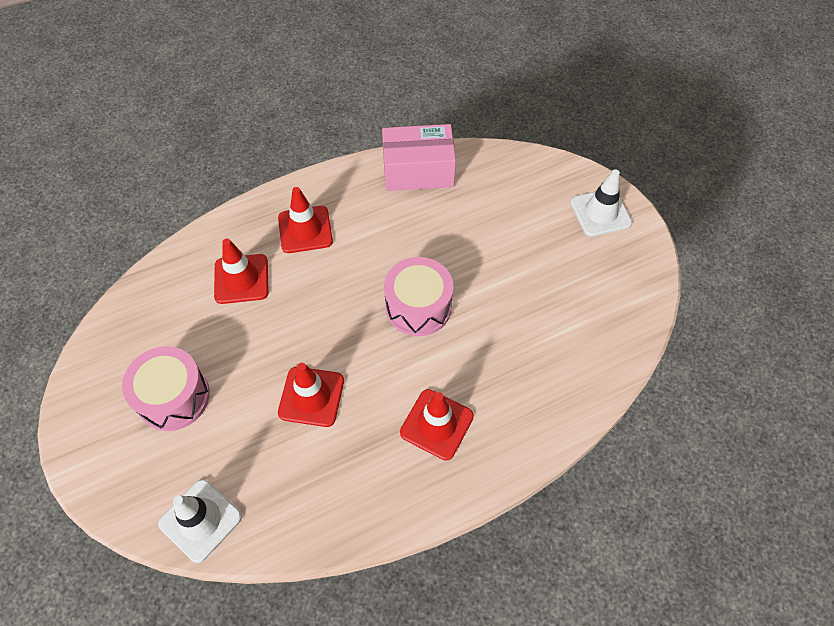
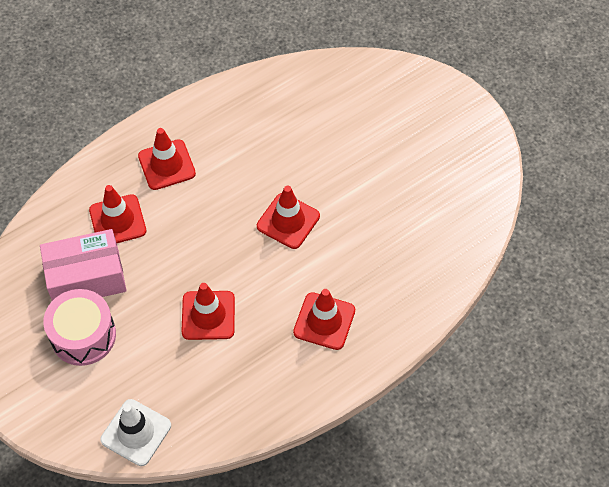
camera: 10 degrees left, 0 degrees up
pink box [382,124,456,191] -> pink box moved to [40,229,127,301]
pink drum [384,257,454,336] -> red traffic cone [257,186,320,249]
white traffic cone [570,169,632,237] -> none

